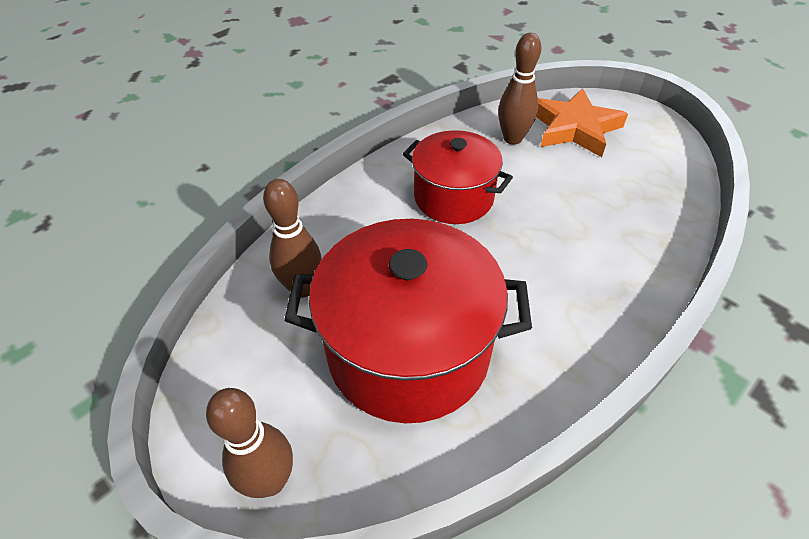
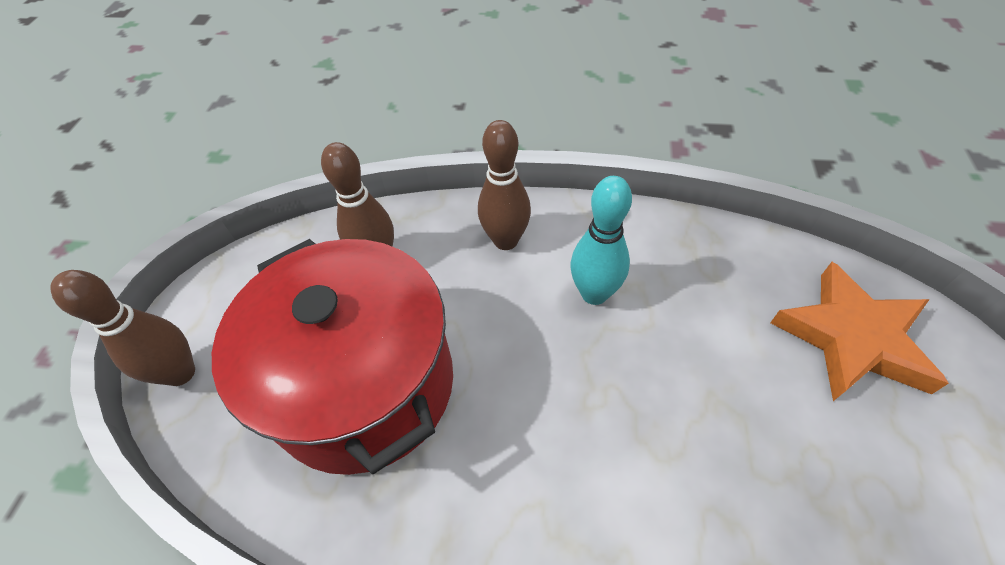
camera: 55 degrees right, 5 degrees up
red pot [403,130,513,224] -> turquoise bowling pin [570,176,632,305]
brown bowling pin [498,33,542,145] -> brown bowling pin moved to [478,120,531,250]

